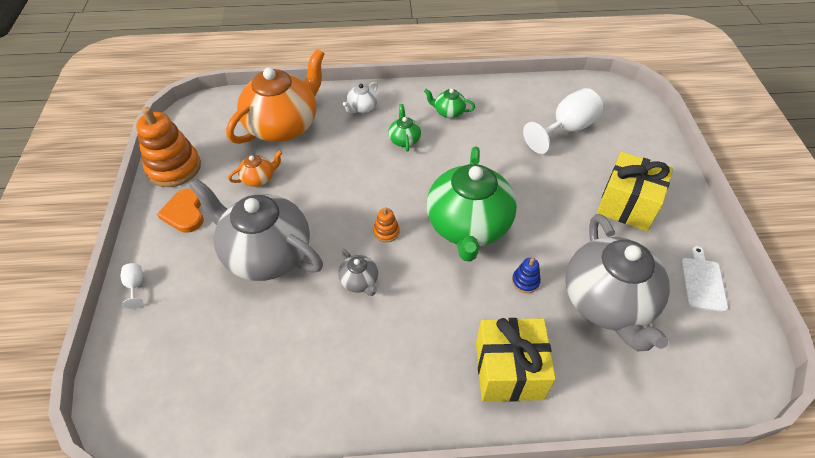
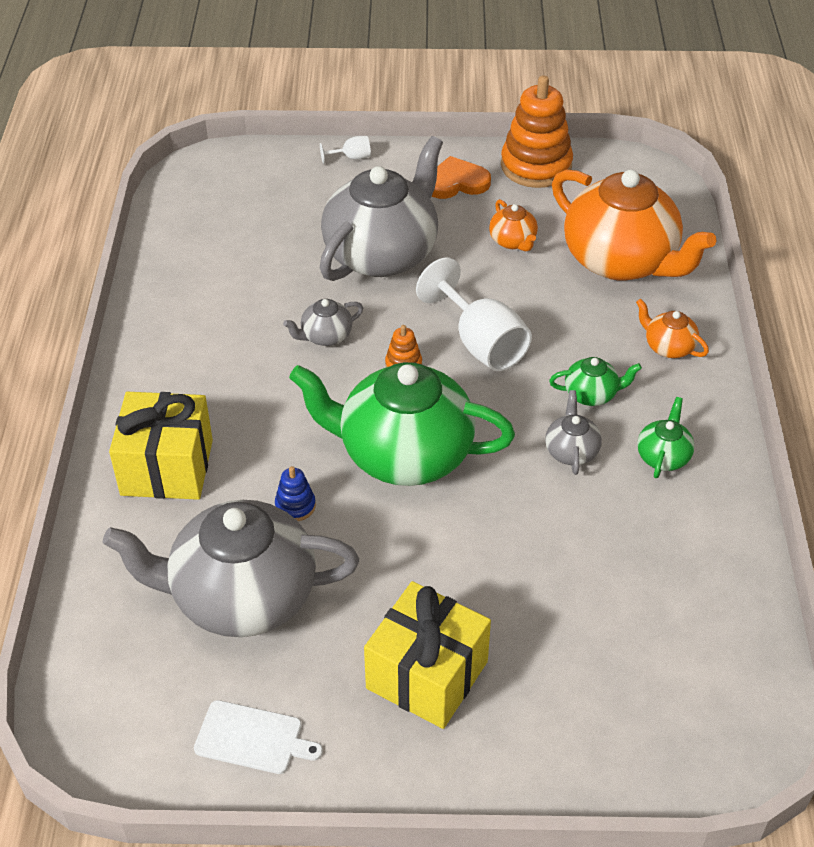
camera: 95 degrees right, 5 degrees down
white teapot [343,82,378,113] -> orange teapot [636,299,709,358]
white goblet [523,88,603,154] -> white goblet moved to [416,257,532,371]
none -> grey teapot [545,390,602,475]

